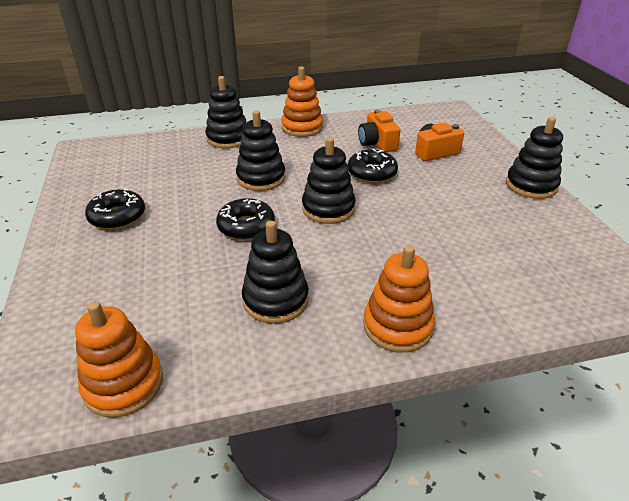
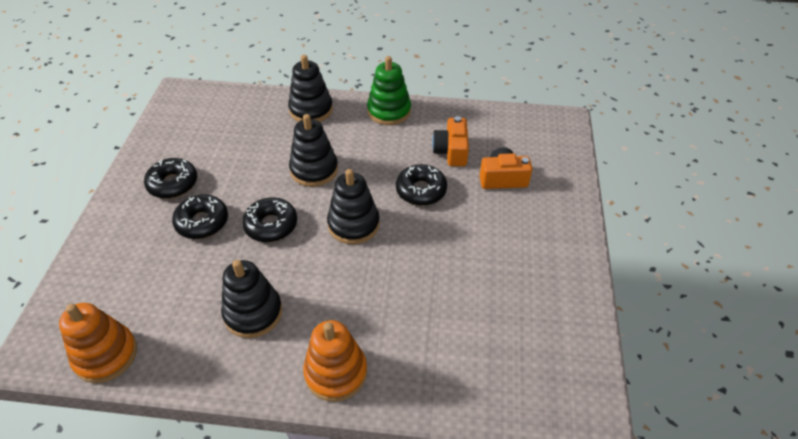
camera: 20 degrees right, 10 degrees up
orange stacking toy [281,67,323,137] -> green stacking toy [367,56,411,125]
black stacking toy [506,117,563,199] -> none
none -> black donut [172,195,228,239]

